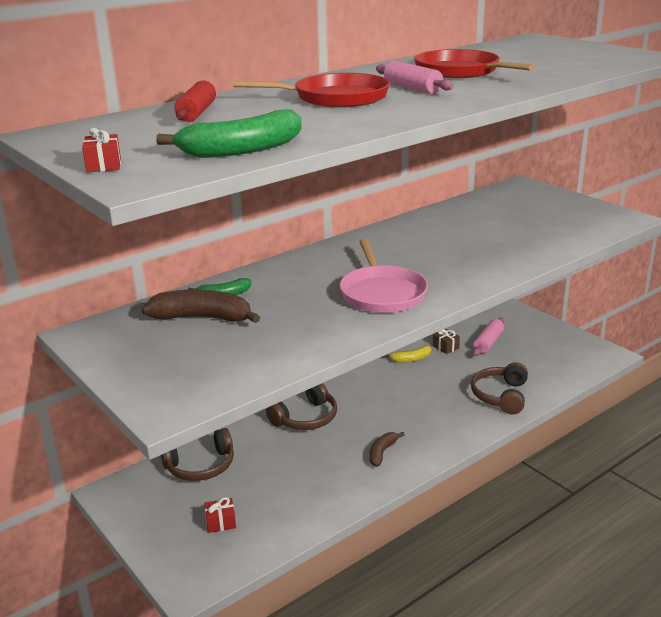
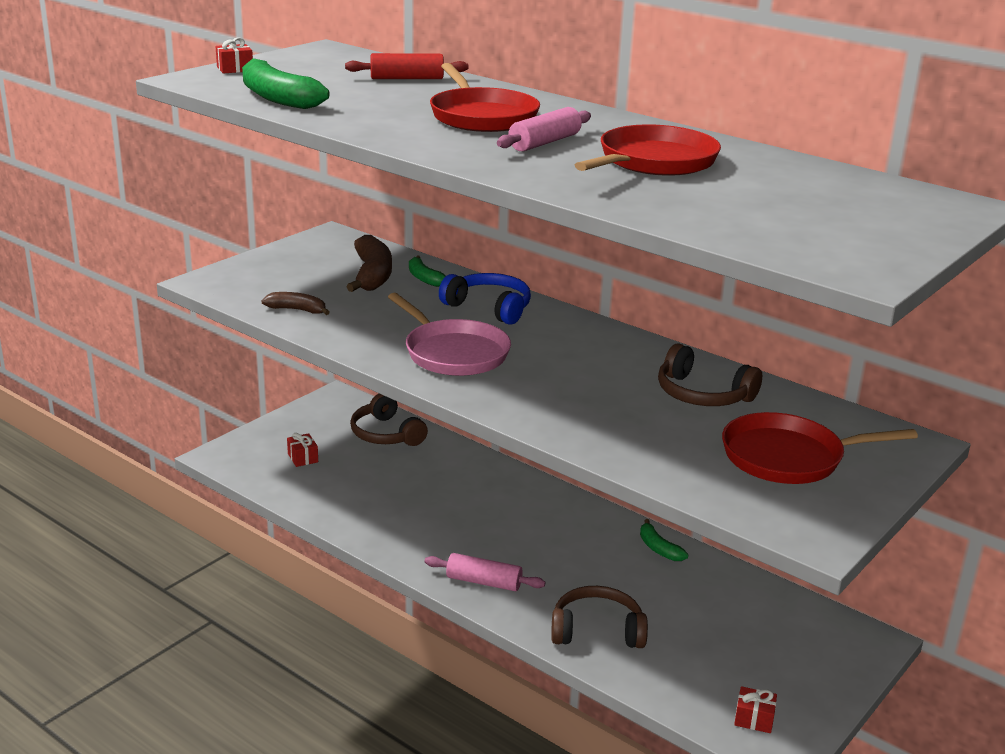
camera: 75 degrees right, 0 degrees up
brown headphones [266,383,337,430] -> brown headphones moved to [658,344,762,406]
pink pan [339,239,428,313] -> pink pan turned 105 degrees counterclockwise [388,293,511,376]
brown banana [369,432,405,467] -> brown banana moved to [261,292,330,315]
yellow banana [384,345,431,363] -> green banana [640,519,688,561]
brown gift [433,329,460,354] -> none
pink rolling pin [473,317,504,356] -> pink rolling pin moved to [425,553,545,591]
none -> blue headphones [439,273,531,325]
none -> red pan [722,412,918,484]
none -> red gift [734,686,777,733]

